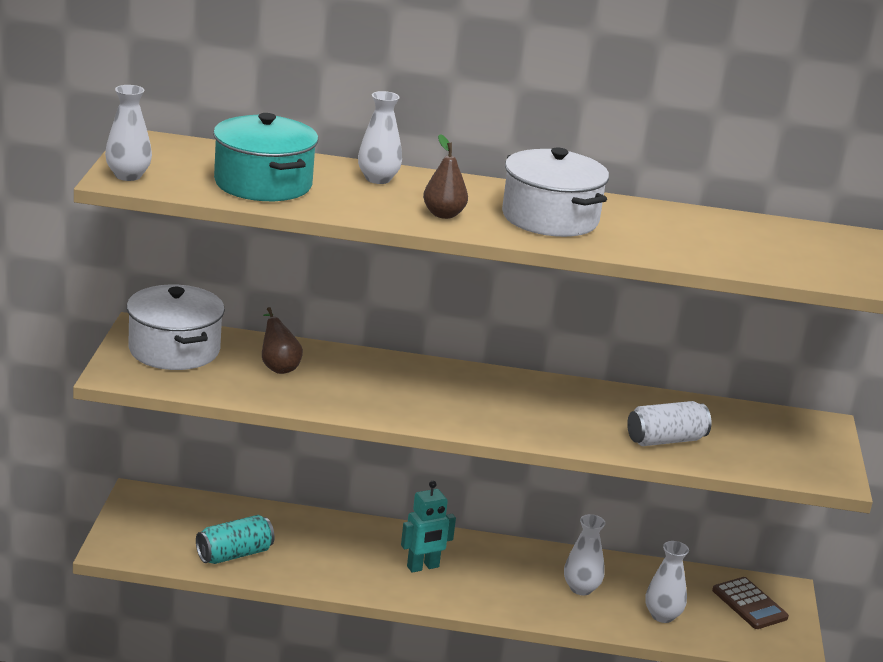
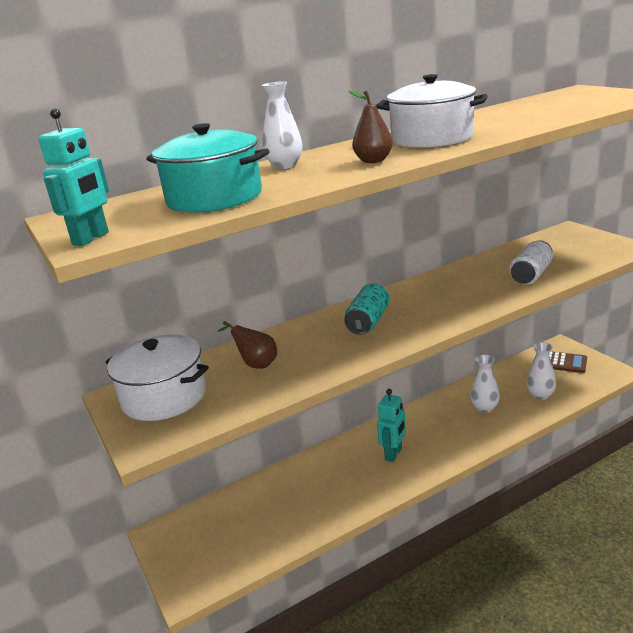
camera: 30 degrees left, 0 degrees up
white vase [105,85,152,181] -> turquoise robot [38,108,109,246]
turquoise can [196,515,275,564] -> turquoise can moved to [344,283,390,335]

